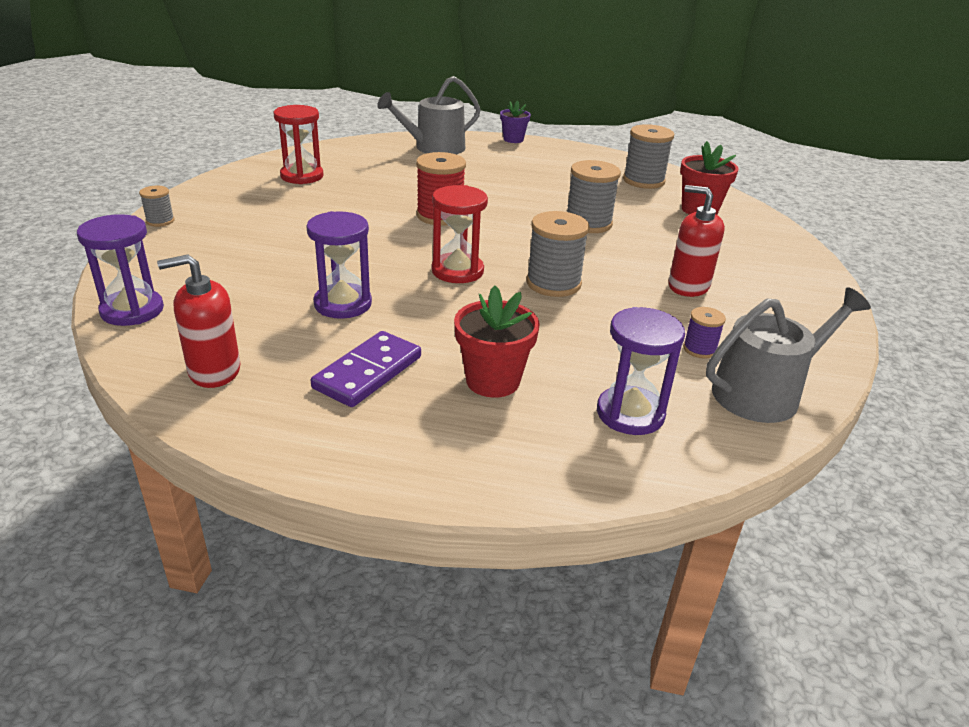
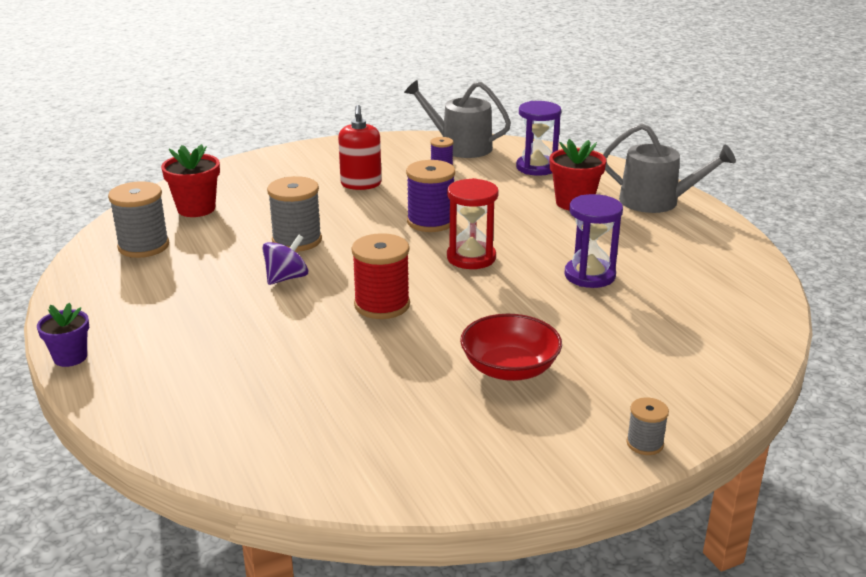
camera: 125 degrees left, 5 degrees down
purple hourglass [77,214,164,326] -> none
red soap dispenser [157,254,240,388] -> none
red hourglass [273,105,324,184] -> none
purple domino [311,331,421,407] -> none
grey watering can [377,76,481,154] -> grey watering can moved to [603,123,736,213]
grey spool [526,211,590,297] -> purple spool [406,160,455,232]
none -> purple spinning top [262,234,309,285]
none -> red bowl [460,314,562,381]

